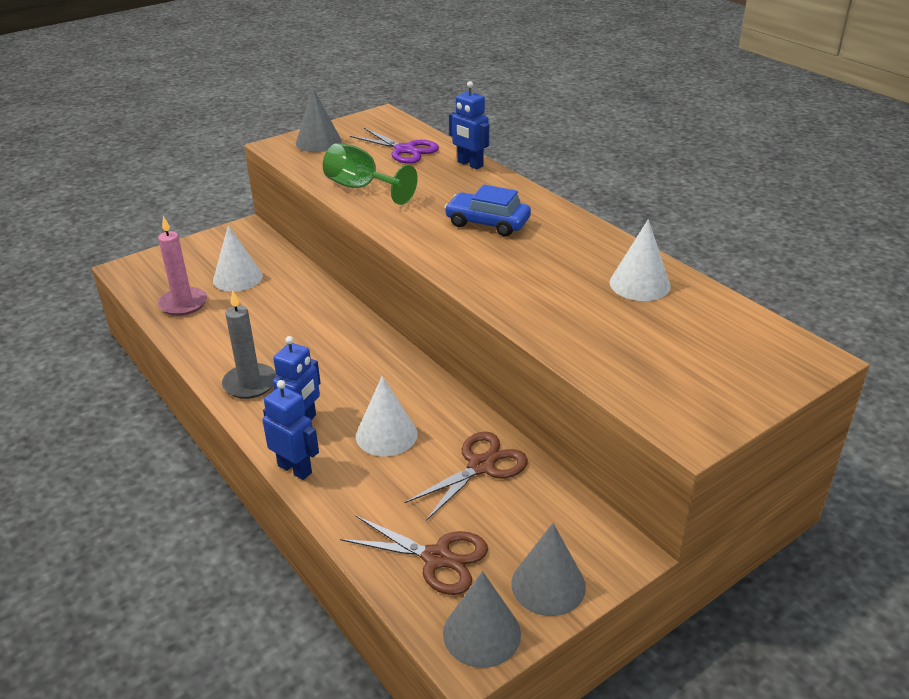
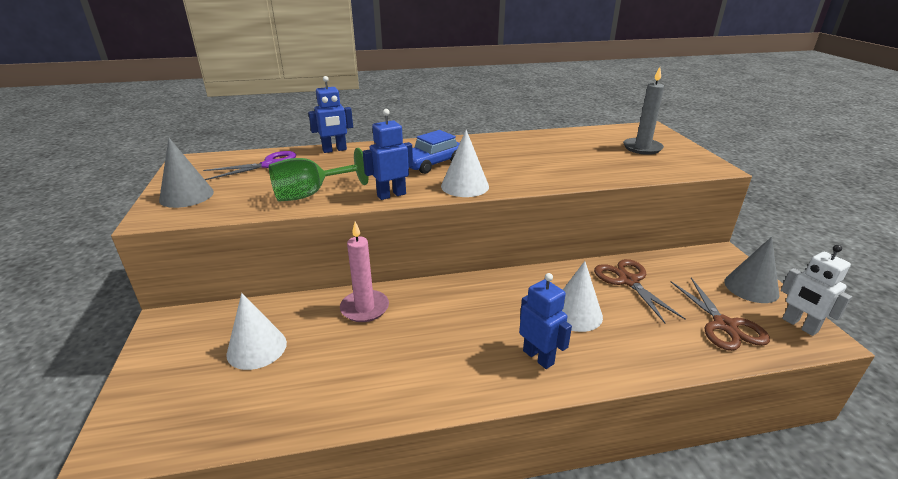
camera: 65 degrees left, 5 degrees down
pink candle [158,216,207,316] -> pink candle moved to [340,222,389,322]
grey candle [222,290,277,399] -> grey candle moved to [623,67,664,155]
blue robot [263,380,319,480] -> blue robot moved to [363,109,413,200]
brown scissors [340,515,488,595] -> brown scissors turned 120 degrees clockwise [671,278,770,351]
grey cone [443,571,521,668] -> white robot [781,245,852,336]
white cone [610,219,671,301] -> white cone moved to [441,130,489,197]

